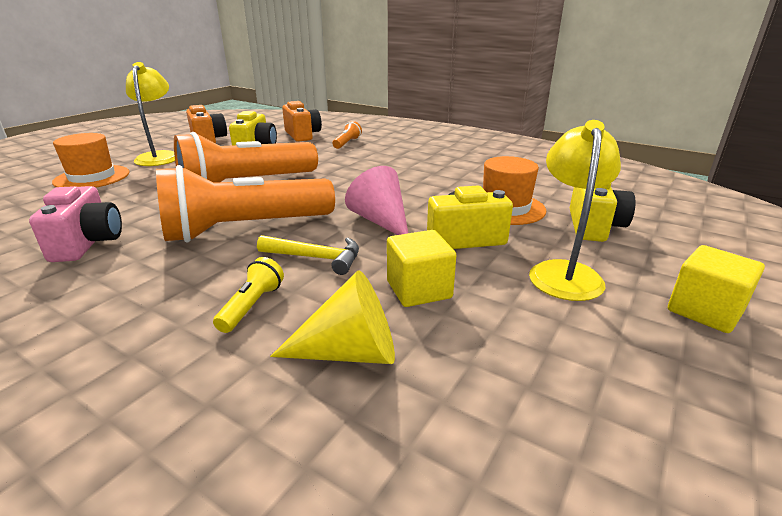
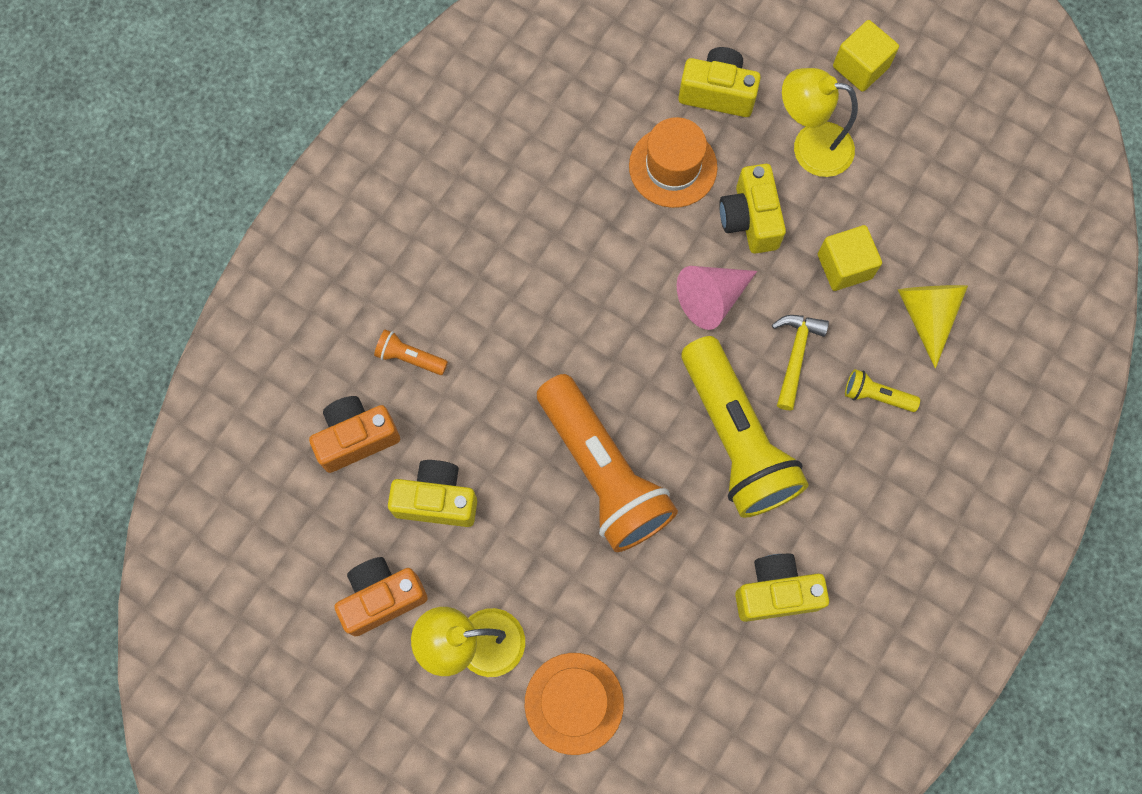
camera: 90 degrees left, 45 degrees up
pink camera [29,186,122,262] -> yellow camera [735,554,829,622]
orange flashlight [156,165,335,243] -> yellow flashlight [681,336,809,518]

